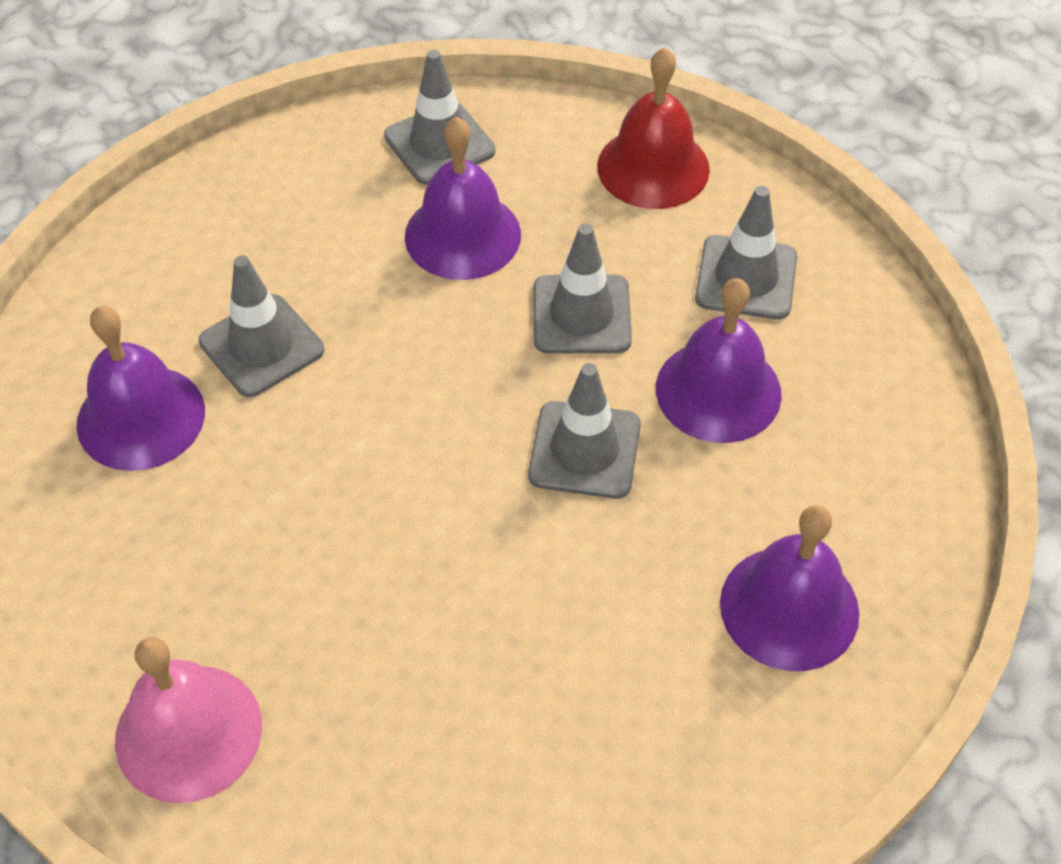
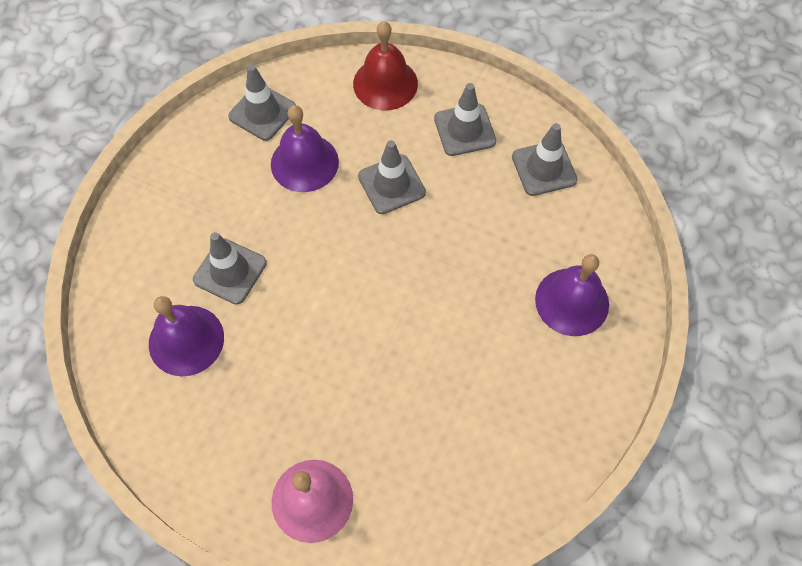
camera: 25 degrees left, 10 degrees up
grey traffic cone [528,363,641,499] -> grey traffic cone moved to [512,123,578,196]
purple bell [656,278,782,443] -> none

